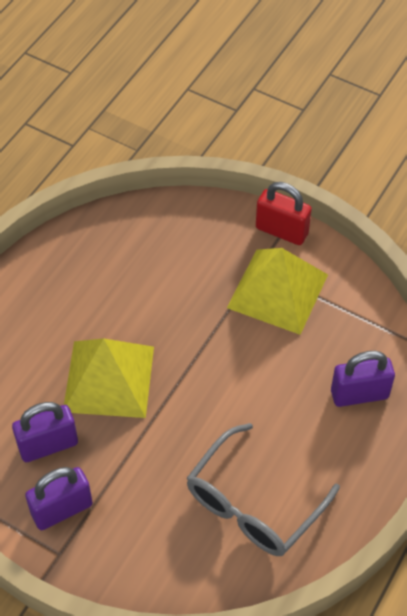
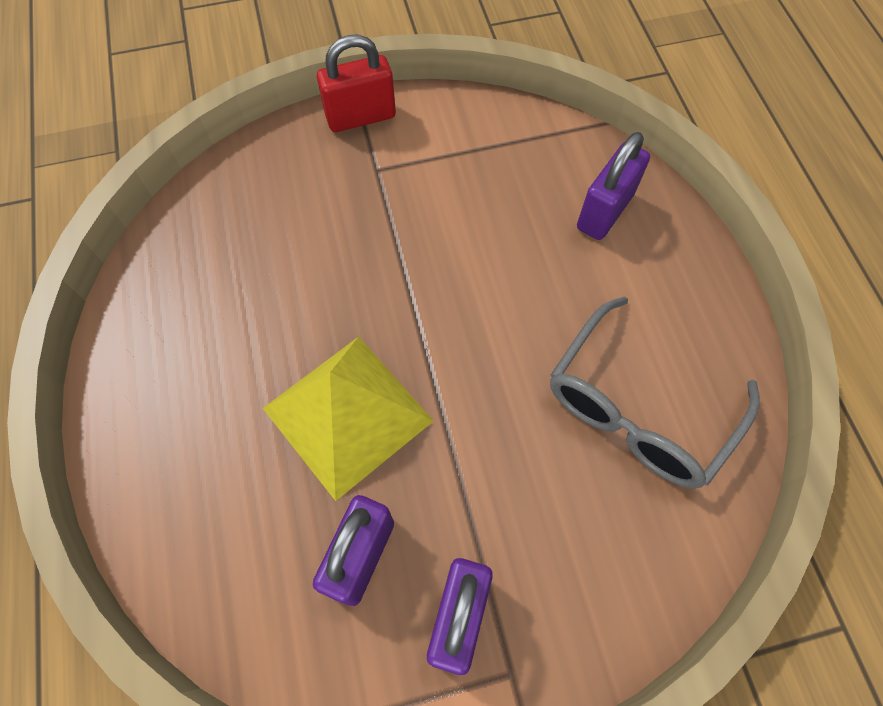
camera: 45 degrees left, 10 degrees up
grey glasses [187,423,340,556] -> grey glasses turned 45 degrees clockwise [550,296,760,489]
yellow pyramid [227,248,328,335] -> none

